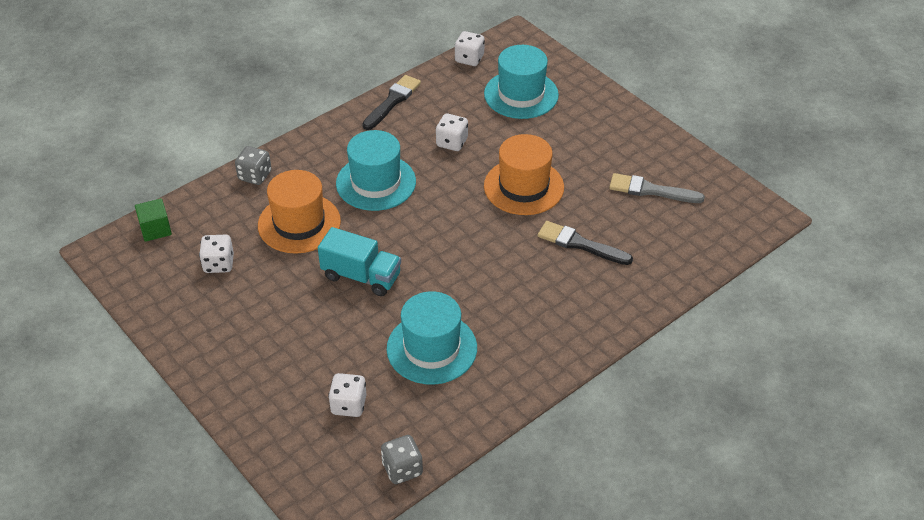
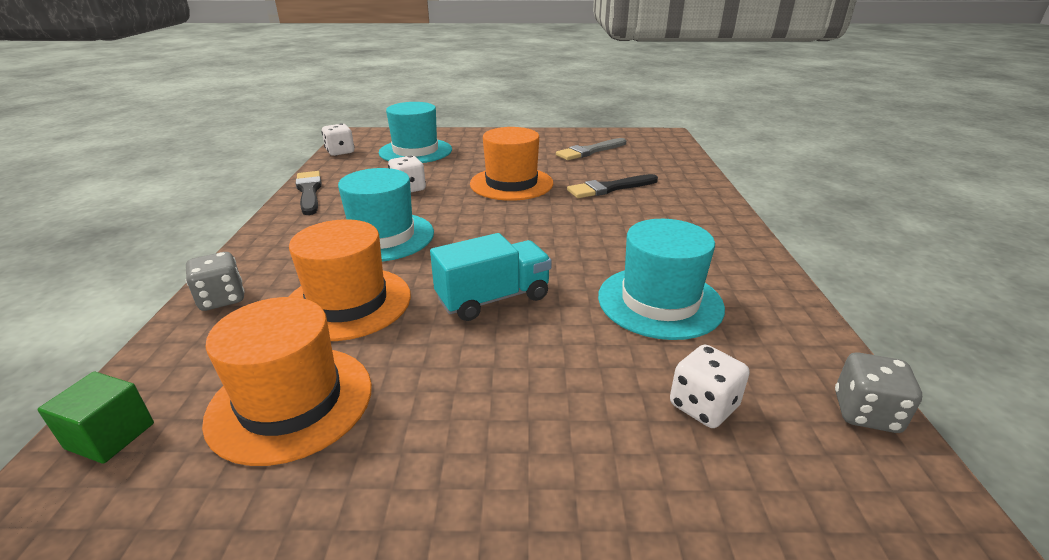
camera: 50 degrees left, 15 degrees down
white dice [199,235,234,273] -> orange hat [202,297,372,466]

